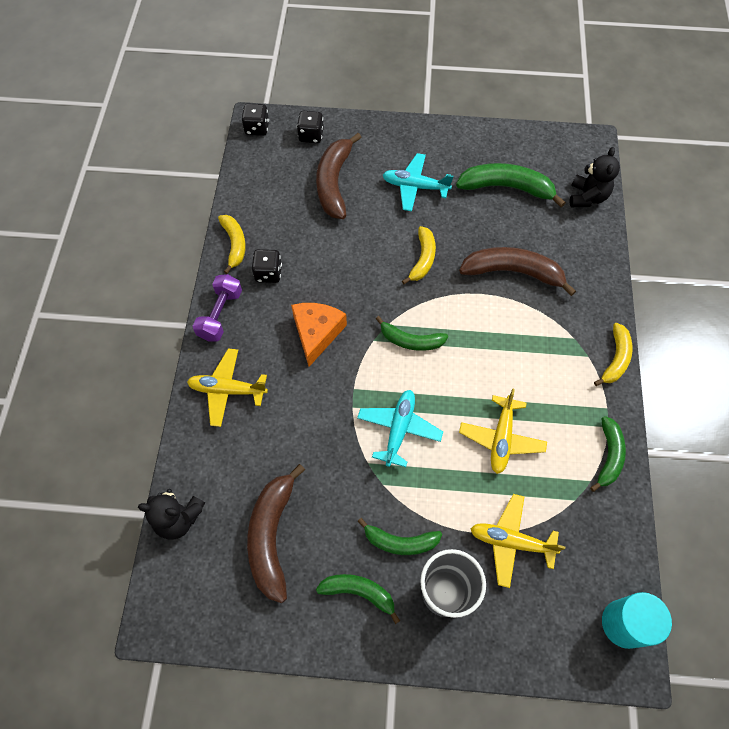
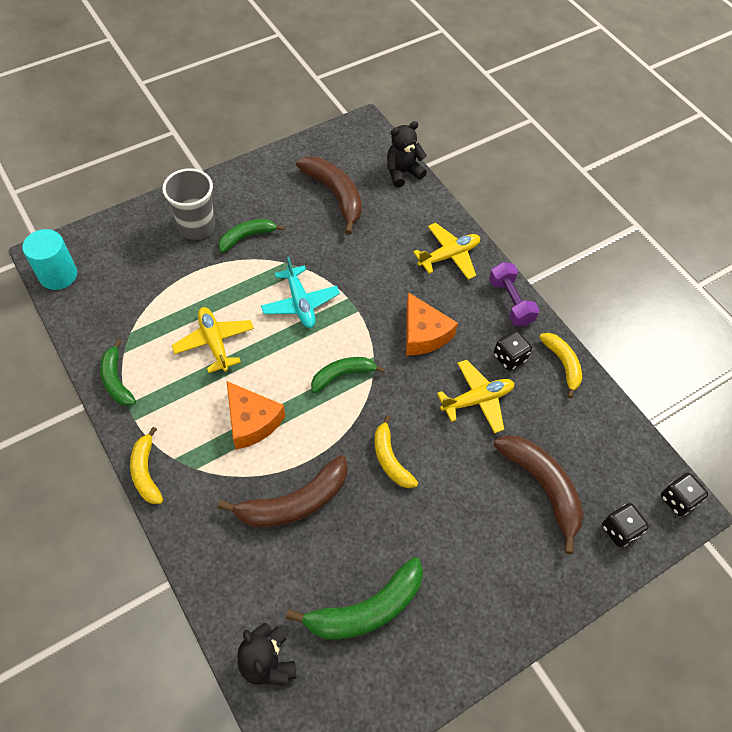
camera: 140 degrees right, 5 degrees down
yellow banana [218,215,246,274] -> yellow banana turned 150 degrees counterclockwise [539,333,582,398]
green banana [316,574,400,624] -> none
turquoise plane [383,153,454,212] -> none
yellow plane [471,494,565,588] -> yellow plane moved to [437,360,514,433]
none -> orange cheese [226,381,285,450]

